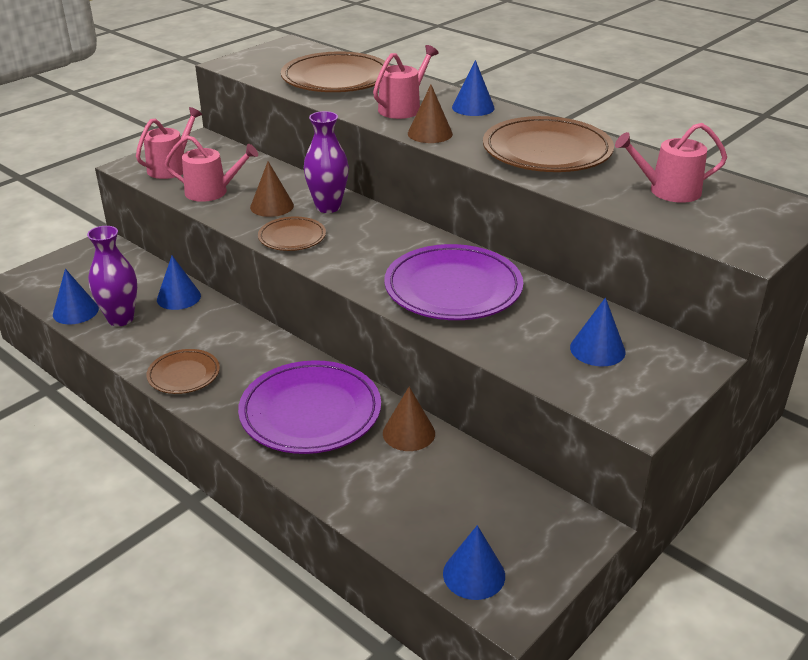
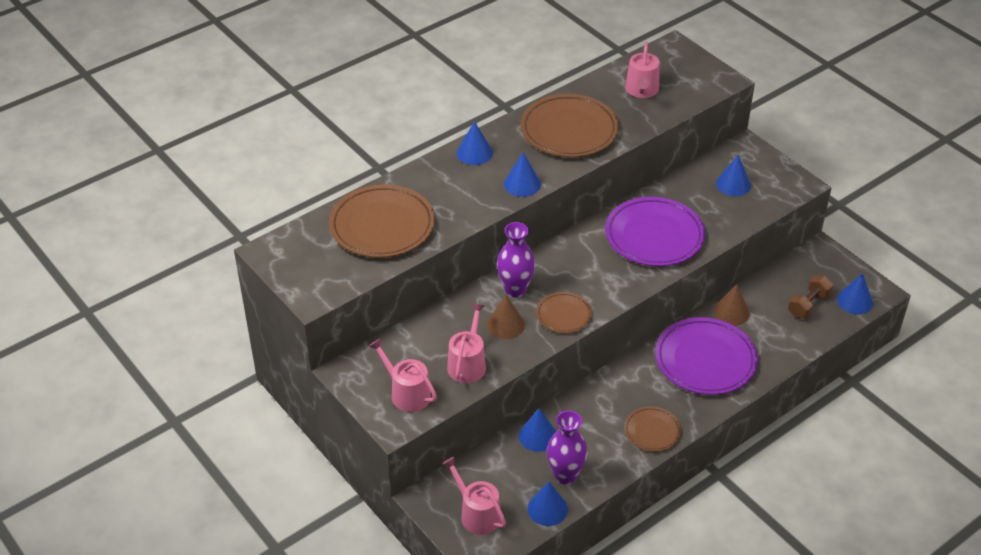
camera: 80 degrees left, 10 degrees up
pink watering can [373,45,439,119] -> pink watering can moved to [442,457,506,535]
brown cone [408,85,453,143] -> blue cone [504,153,541,197]
none -> brown dumbbell [788,275,833,319]

